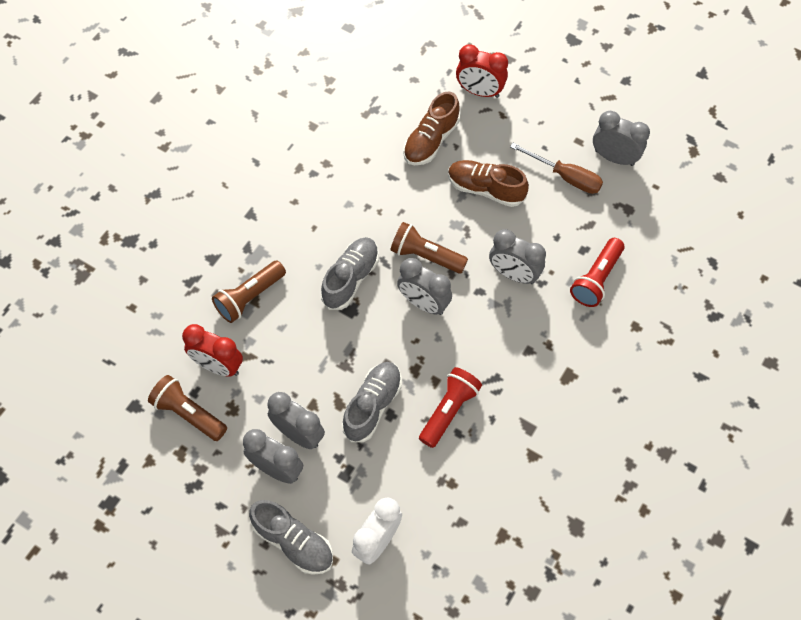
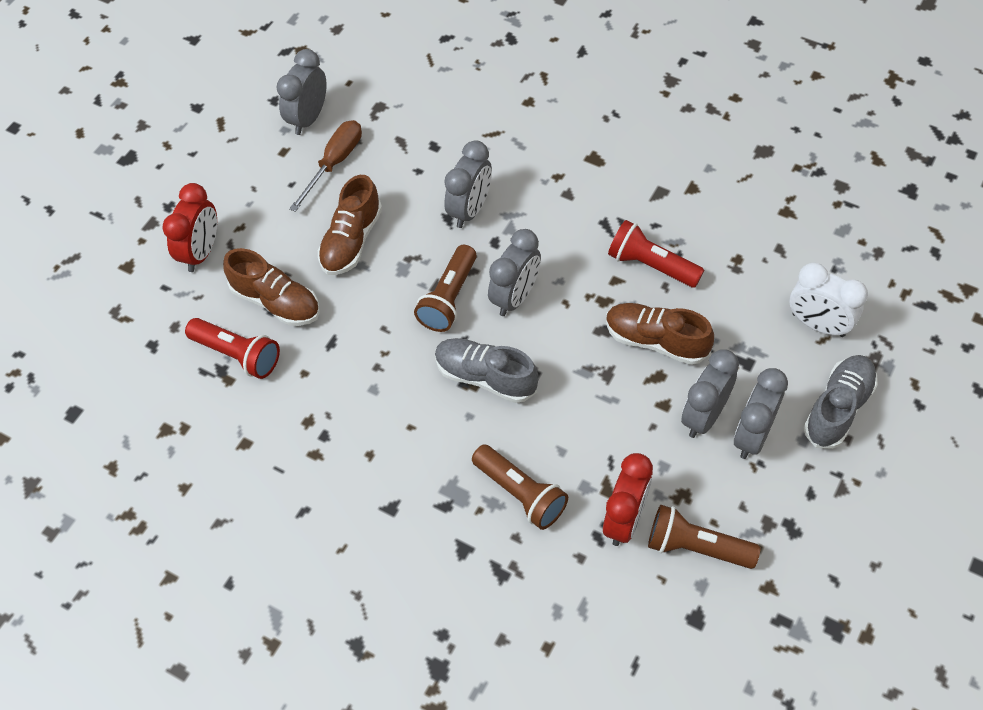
camera: 90 degrees left, 5 degrees down
brown flashlight [148,375,227,441] -> brown flashlight turned 75 degrees clockwise [648,505,760,569]
grey shoe [342,362,402,442] -> brown shoe [606,303,714,365]
red flashlight [570,238,625,307] -> red flashlight moved to [185,318,280,379]

